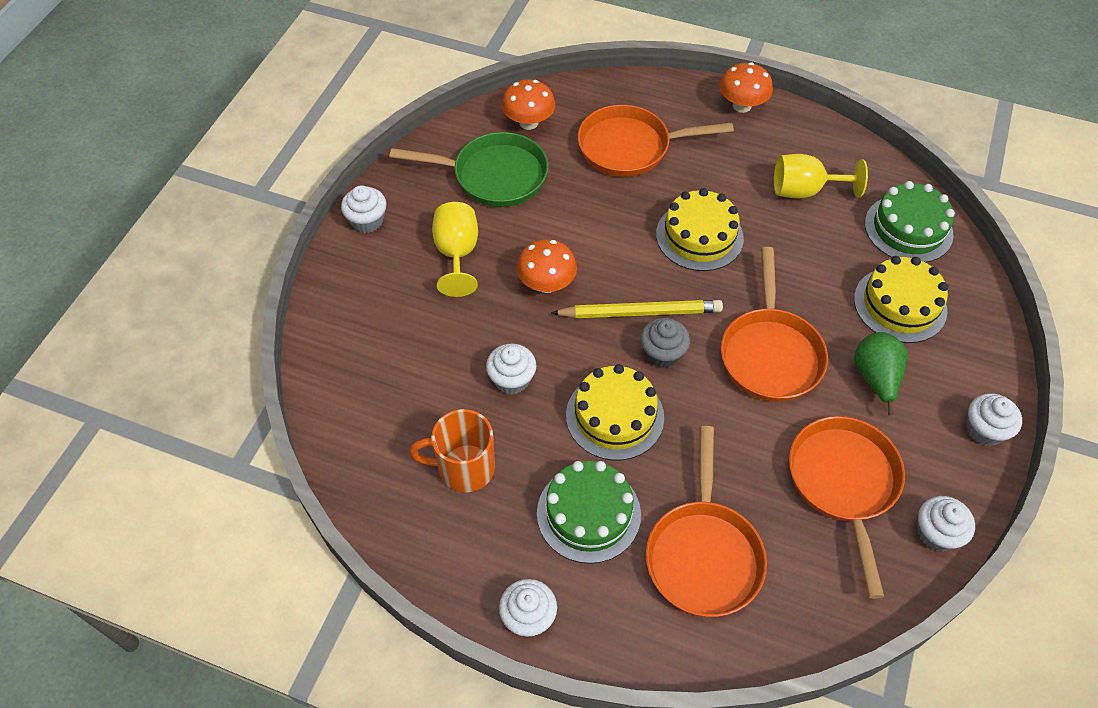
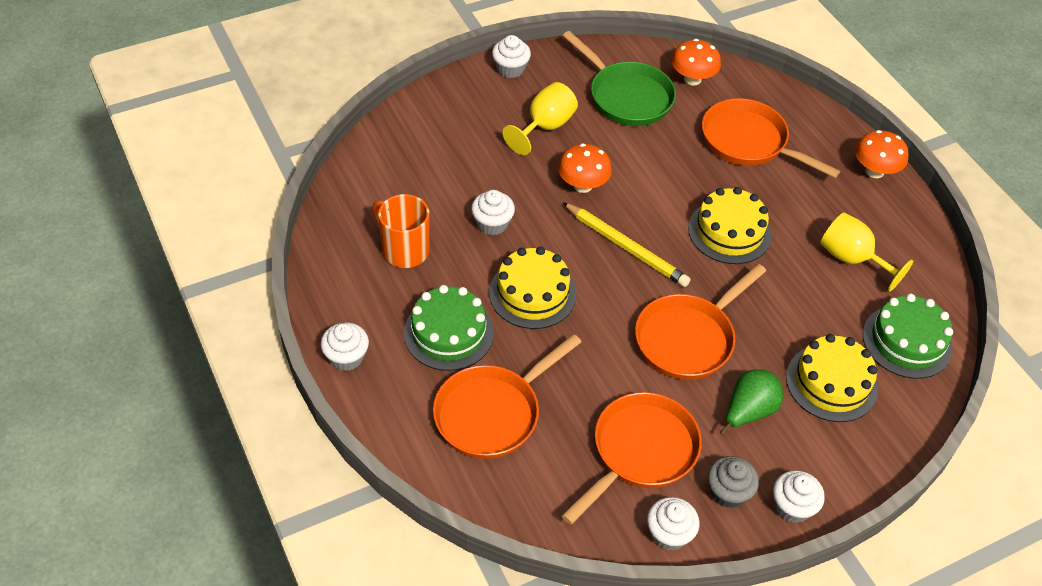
camera: 40 degrees right, 5 degrees down
grey cupcake [640,318,690,368] -> grey cupcake moved to [708,456,759,508]

